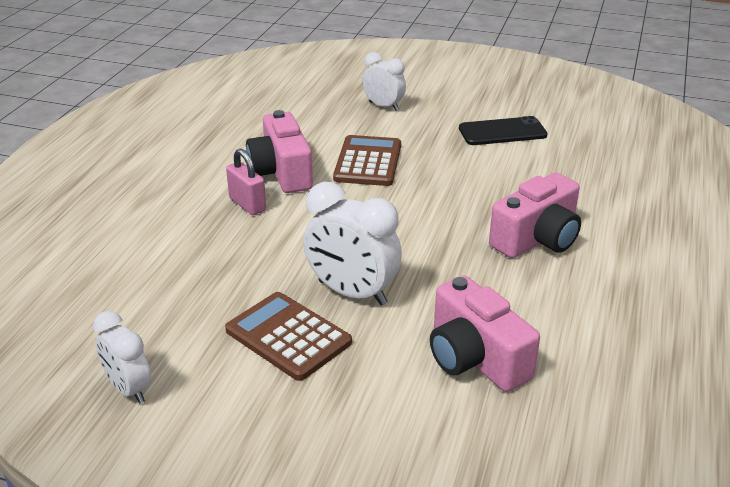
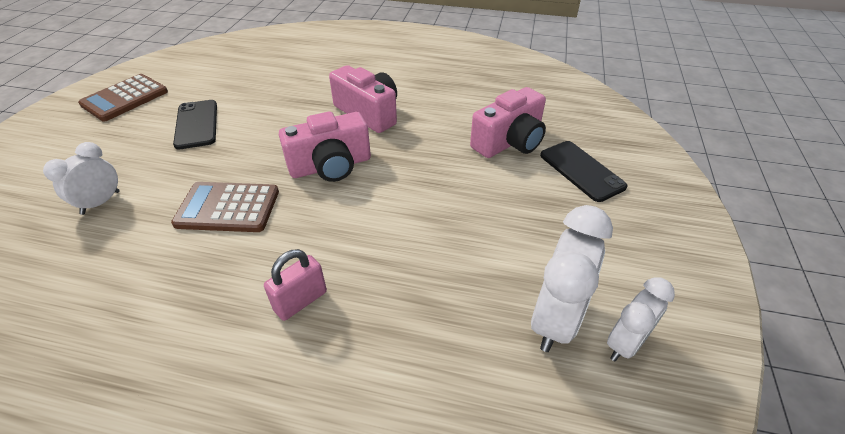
camera: 95 degrees left, 10 degrees up
brown calculator [225,292,352,381] -> brown calculator moved to [78,74,168,121]
pink camera [246,110,313,193] -> pink camera moved to [279,111,371,182]
white clock [303,182,402,305] -> white clock moved to [531,205,613,352]
none -> black phone [540,141,628,202]

